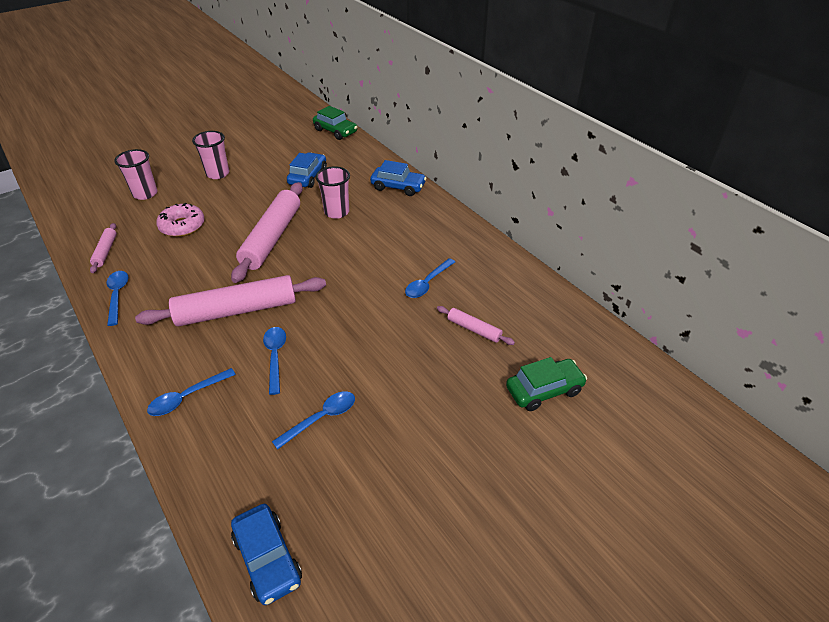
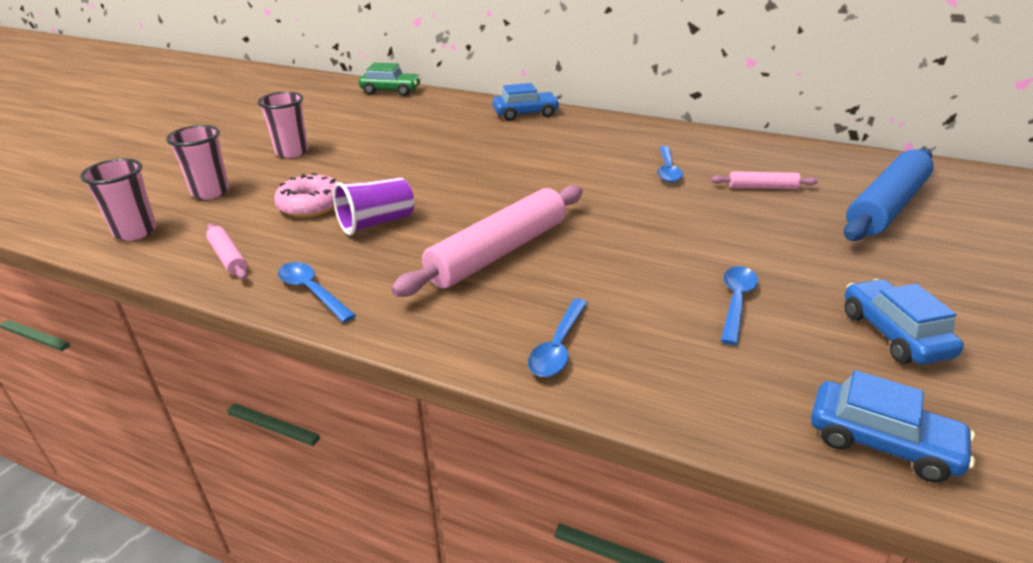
camera: 30 degrees left, 10 degrees down
pink rolling pin [231,182,303,283] -> none
blue spoon [263,327,286,395] -> none
blue car [287,152,327,188] -> blue car moved to [844,279,964,365]
pink cup [316,166,350,219] -> pink cup moved to [80,158,157,241]
green car [506,357,587,411] -> blue rolling pin [844,148,934,241]
none -> purple cup [333,177,414,235]

